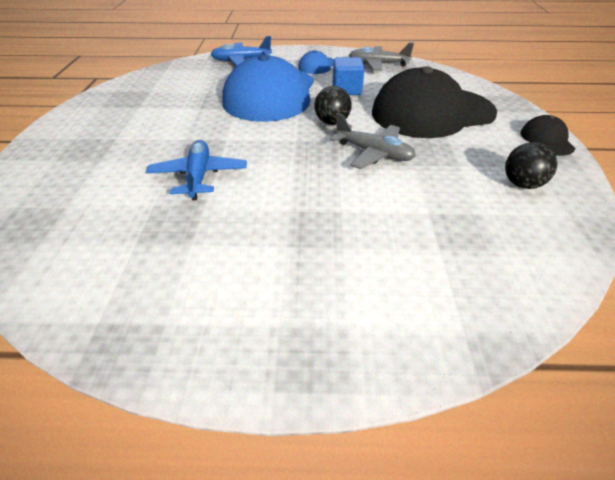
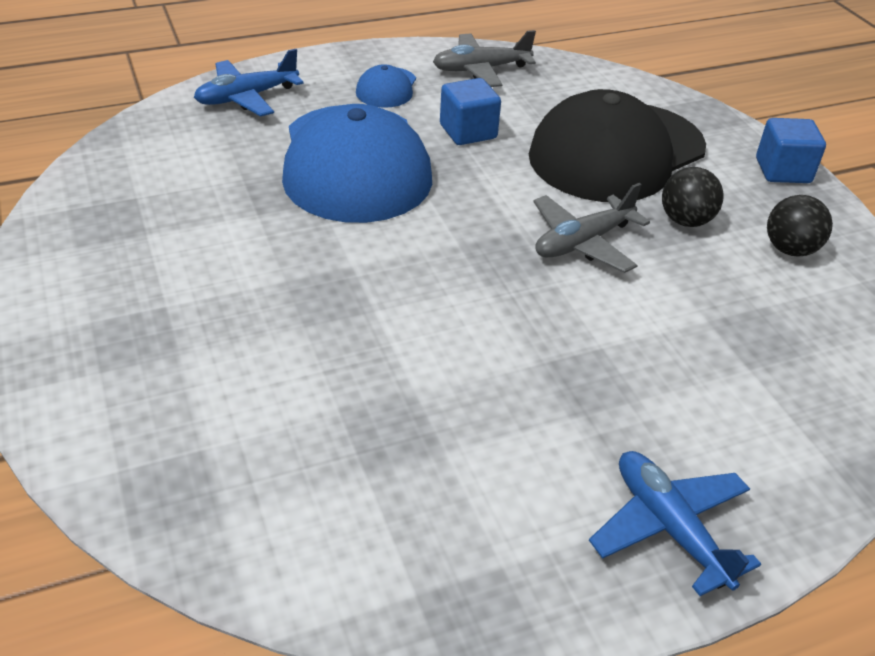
camera: 25 degrees left, 0 degrees up
blue plane [146,140,247,200] -> blue plane moved to [589,451,761,596]
black ball [314,86,352,125] -> black ball moved to [662,167,724,227]
grey plane [330,113,416,169] -> grey plane turned 135 degrees clockwise [533,183,650,273]
black cap [521,115,575,156] -> blue cube [756,118,826,183]

